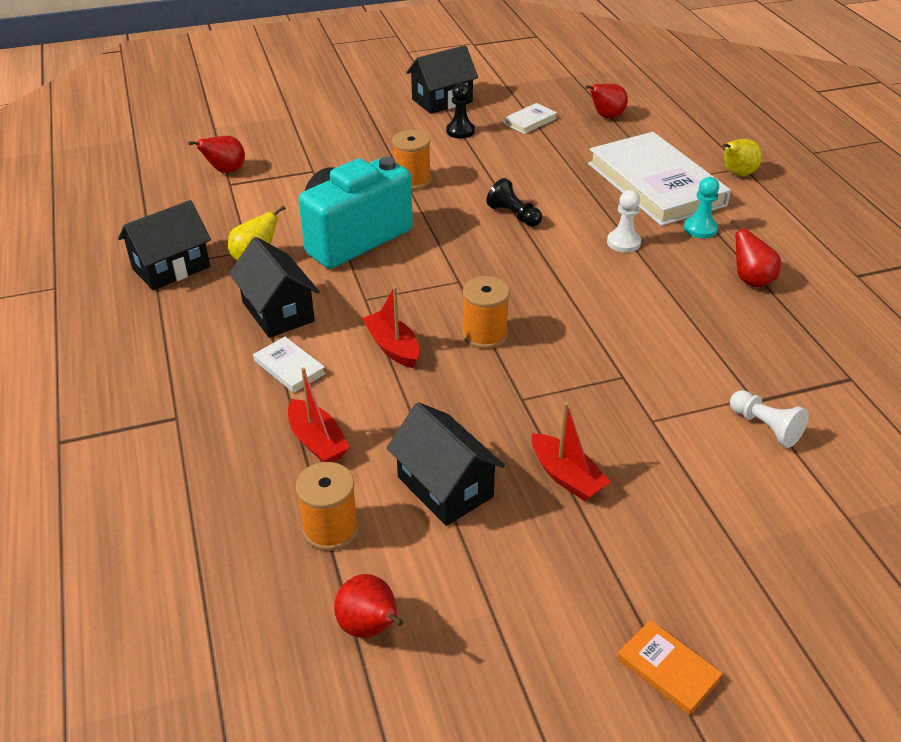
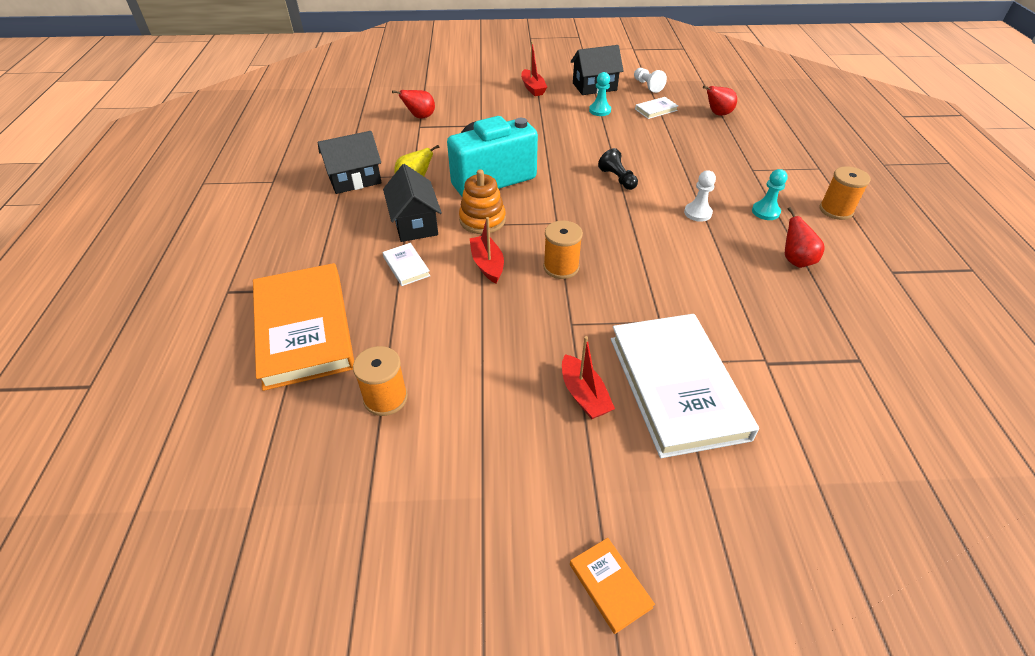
camera: 15 degrees right, 5 degrees up
red boat [288,367,350,462] -> red boat moved to [521,41,547,96]
red pear [334,574,404,638] -> none
black house [386,402,505,526] -> none
orange spool [392,130,431,190] -> orange spool moved to [820,166,871,220]
black pawn [446,83,475,138] -> turquoise pawn [589,72,611,116]
white book [588,132,731,226] -> white book moved to [611,314,759,458]
yellow pear [722,139,762,176] -> none
white pawn [730,390,809,448] -> white pawn moved to [634,68,667,93]
none -> orange book [253,263,354,391]
none -> orange stacking toy [459,169,506,234]

